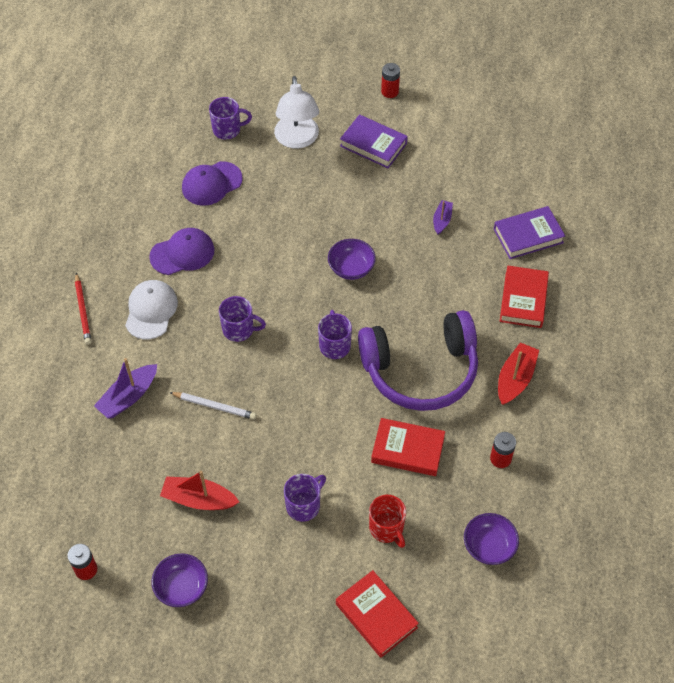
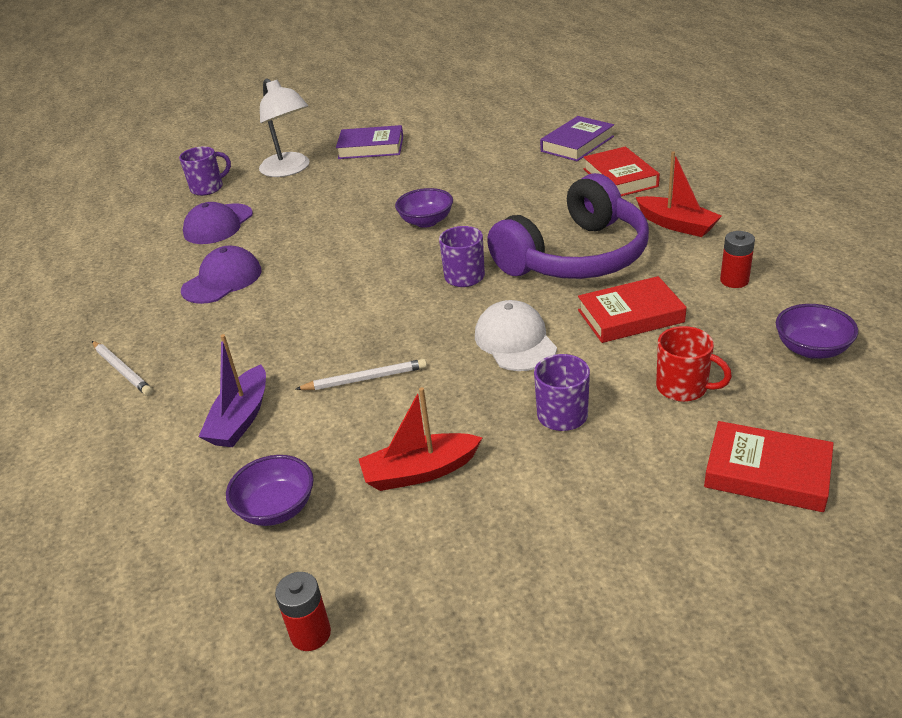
camera: 25 degrees left, 20 degrees down
red pencil [75,273,91,345] -> white pencil [92,341,153,396]
white cap [125,280,178,340] -> white cap moved to [475,300,557,371]
purple bowl [151,553,208,607] -> purple bowl moved to [226,455,314,526]
purple mug [219,296,266,342] -> none
red battery [381,63,400,98] -> none
purple boat [433,200,453,235] -> none
red boat [498,342,539,405] -> red boat turned 135 degrees clockwise [636,151,722,237]

